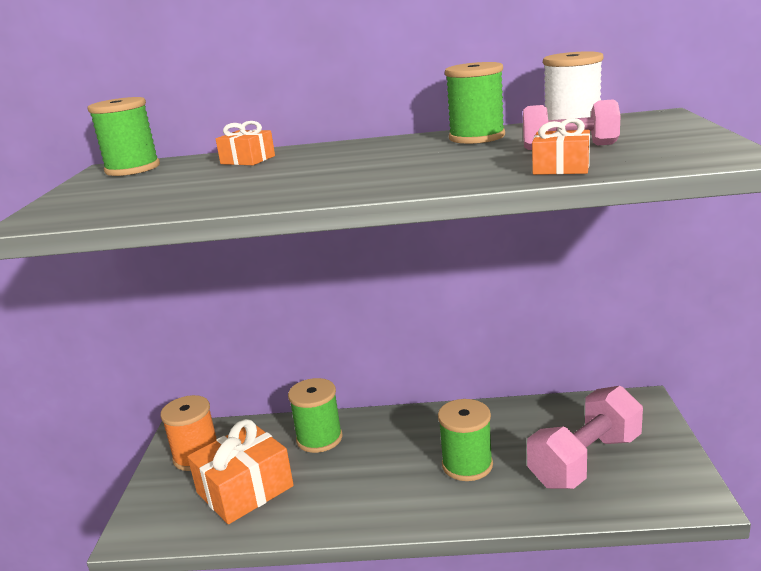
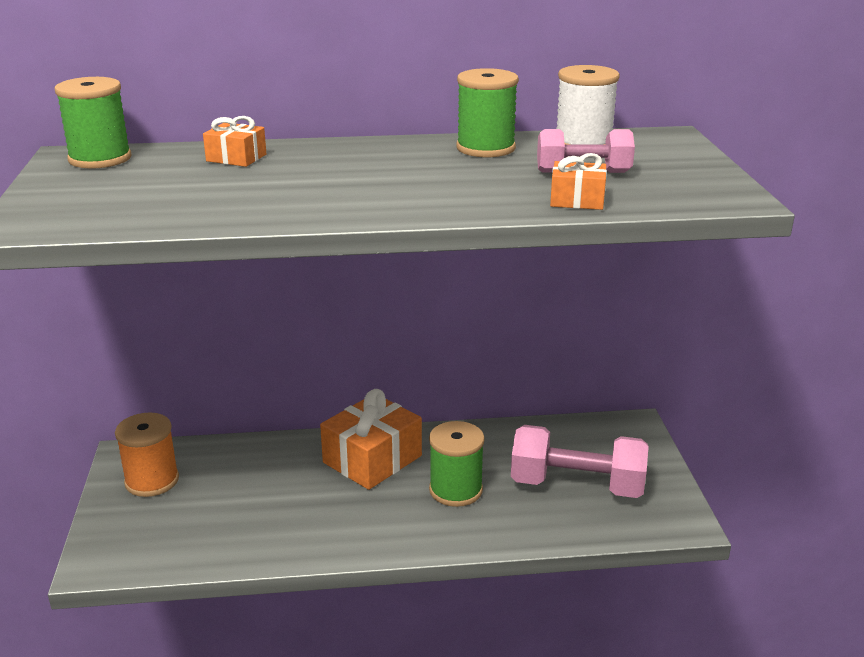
camera: 10 degrees left, 5 degrees up
orange gift [187,419,294,524] -> orange gift moved to [320,389,422,490]
green spool [288,378,343,453] -> none
pink dumbbell [527,386,643,489] -> pink dumbbell turned 60 degrees clockwise [511,425,649,498]

